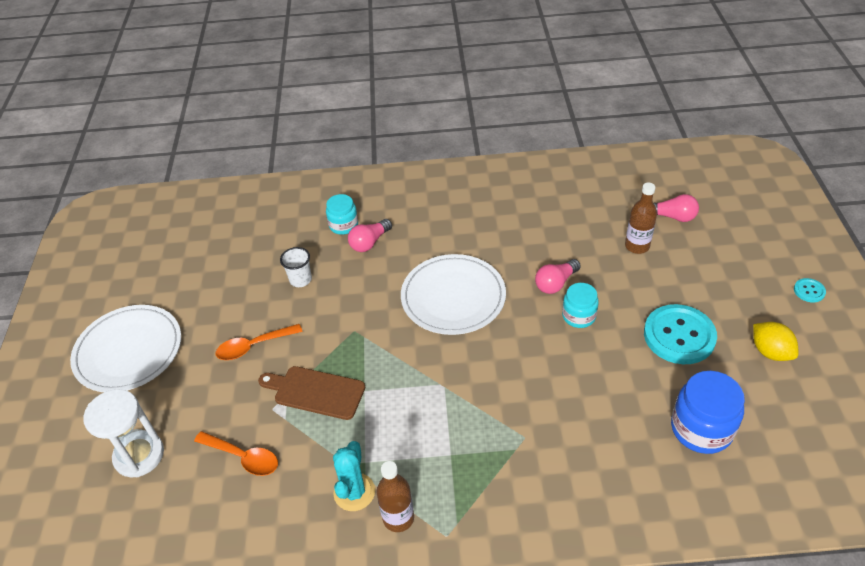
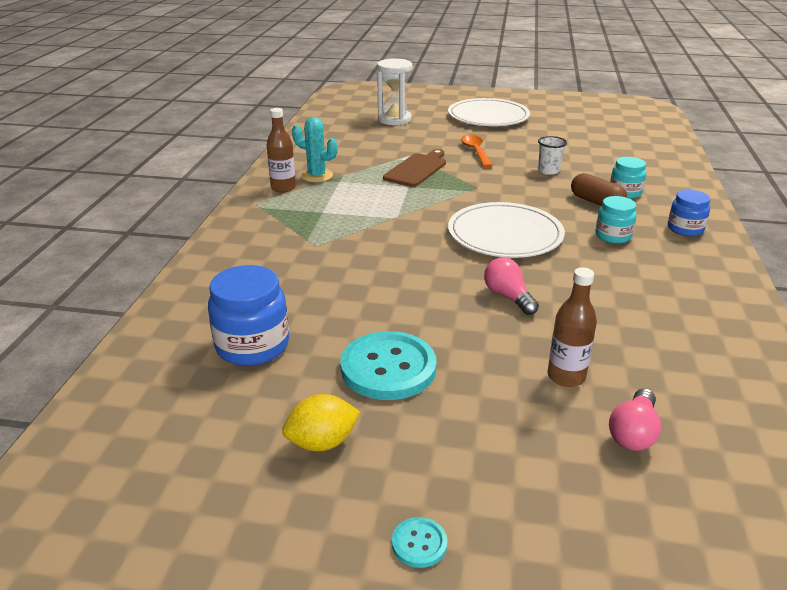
camera: 100 degrees right, 15 degrees down
orange spoon [194,431,278,476] -> none
pink light bulb [348,219,392,252] -> brown capsule [571,173,627,206]
turquoise jar [562,283,599,328] -> turquoise jar moved to [595,196,637,244]
none -> blue jar [668,190,710,236]

